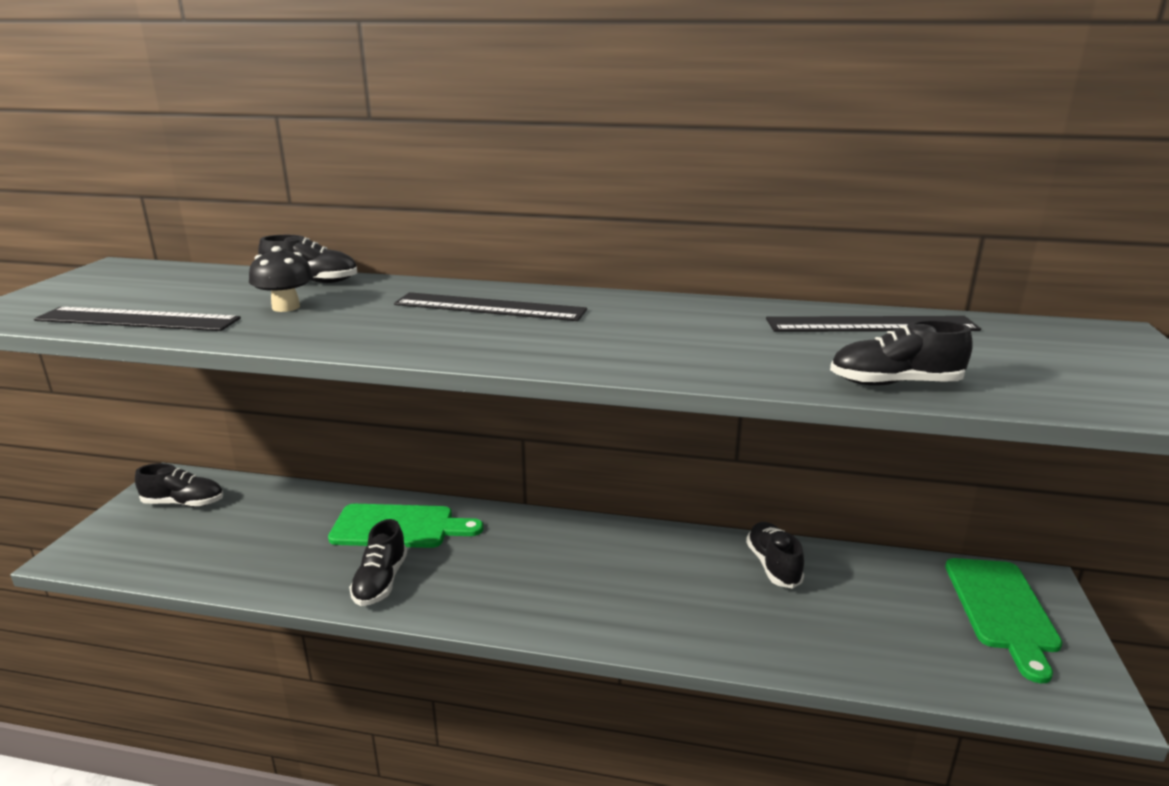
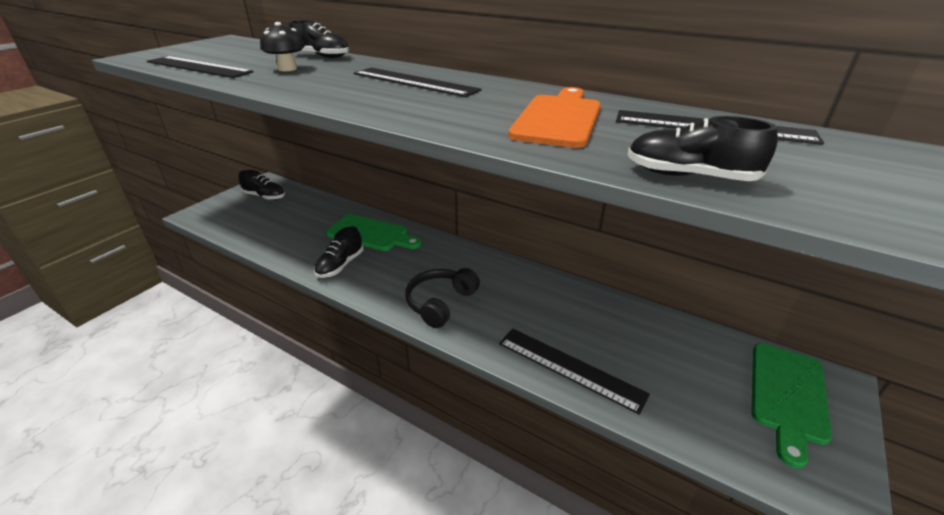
camera: 20 degrees right, 10 degrees up
black shoe [746,522,804,589] -> none
none -> black headphones [405,268,480,328]
none -> black ruler [499,328,650,415]
none -> orange cutting board [508,87,601,148]

